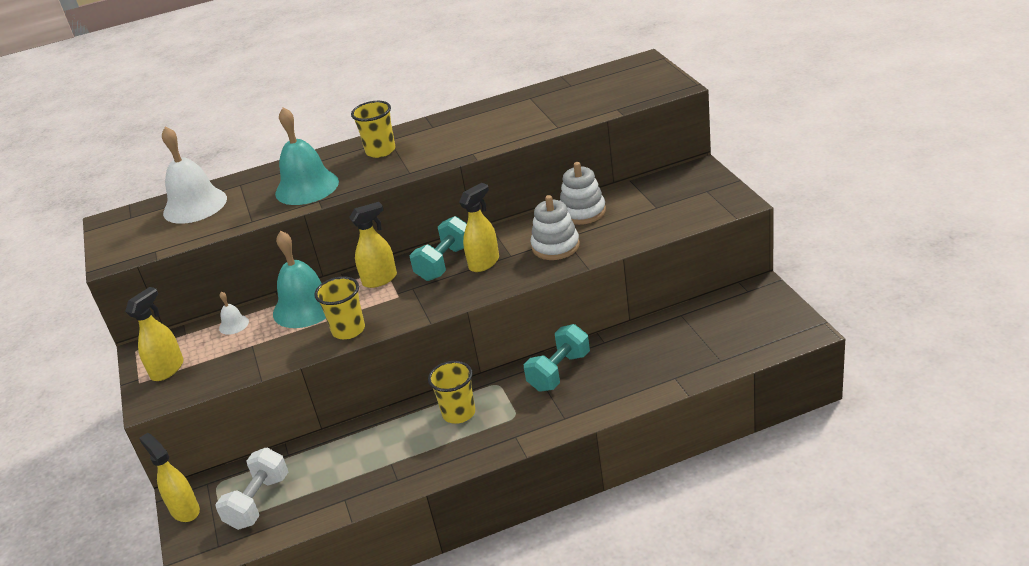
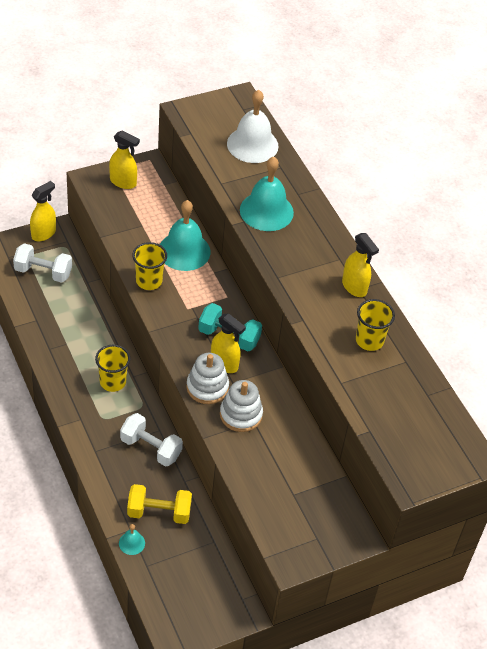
camera: 75 degrees right, 15 degrees up
white bell [219,292,249,335] -> none
yellow spray bottle [349,202,397,288] -> yellow spray bottle moved to [342,233,379,297]
yellow cup [351,101,396,158] -> yellow cup moved to [356,299,395,351]
turquoise dumbbell [524,324,590,392] -> white dumbbell [120,413,183,467]
white stacking toy [560,162,606,225] -> white stacking toy moved to [186,353,229,404]
none -> turquoise bell [119,524,145,555]
none -> yellow dumbbell [127,484,192,524]

